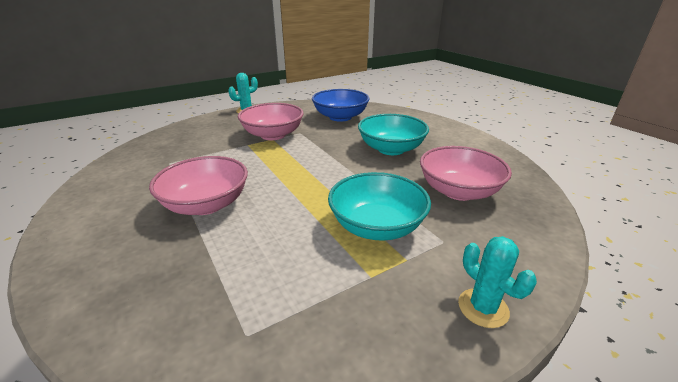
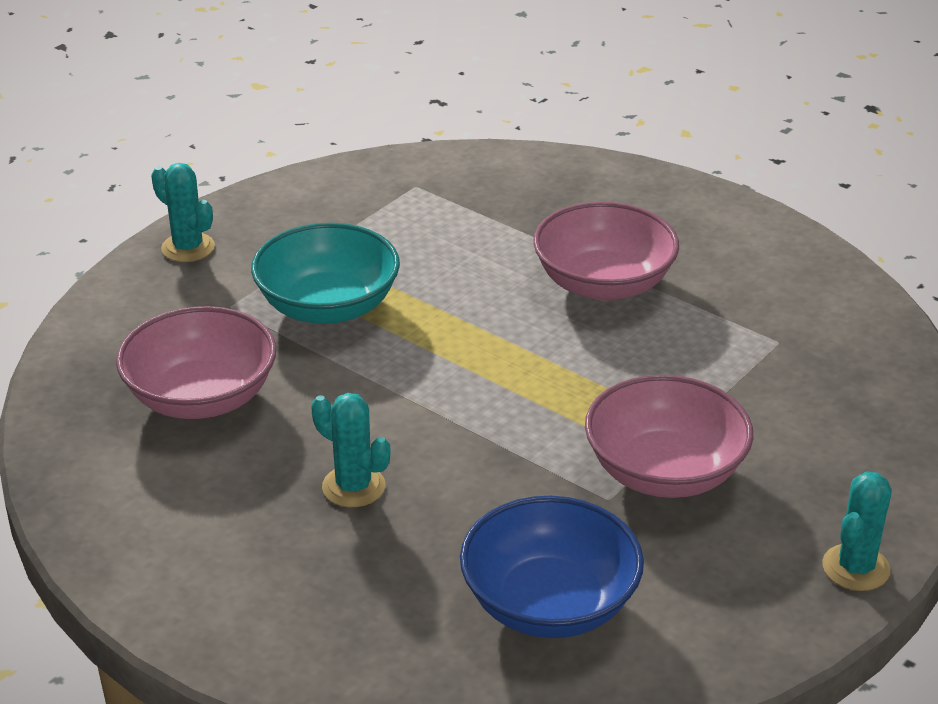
camera: 160 degrees right, 5 degrees up
turquoise bowl [358,114,429,155] -> turquoise cactus [311,393,390,507]

